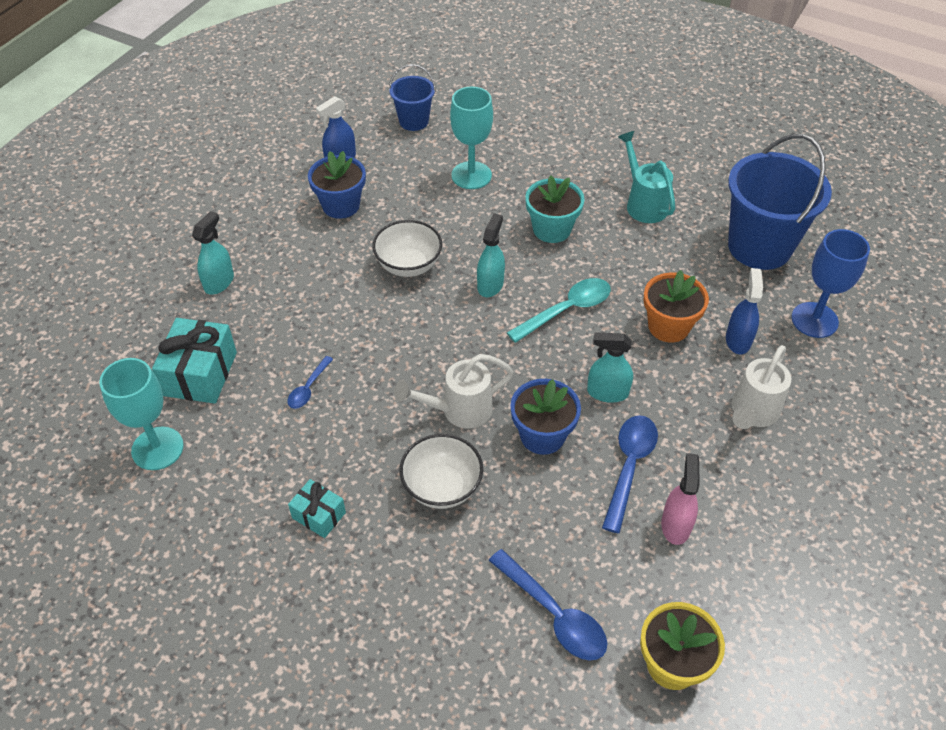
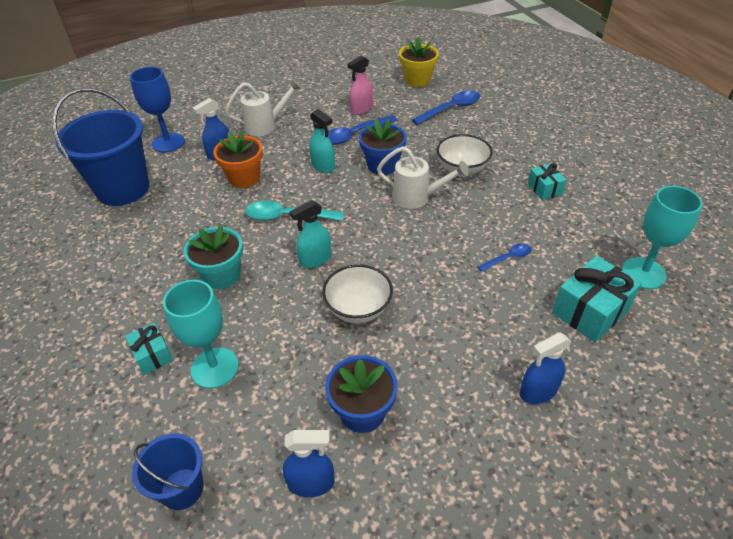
camera: 140 degrees left, 5 degrees down
turquoise spray bottle [192,211,234,295] -> blue spray bottle [520,333,571,404]
blue spoon [489,549,607,661] -> blue spoon turned 60 degrees clockwise [412,90,480,125]
turquoise watering can [618,131,675,223] -> none
none -> turquoise gift [125,322,173,375]

